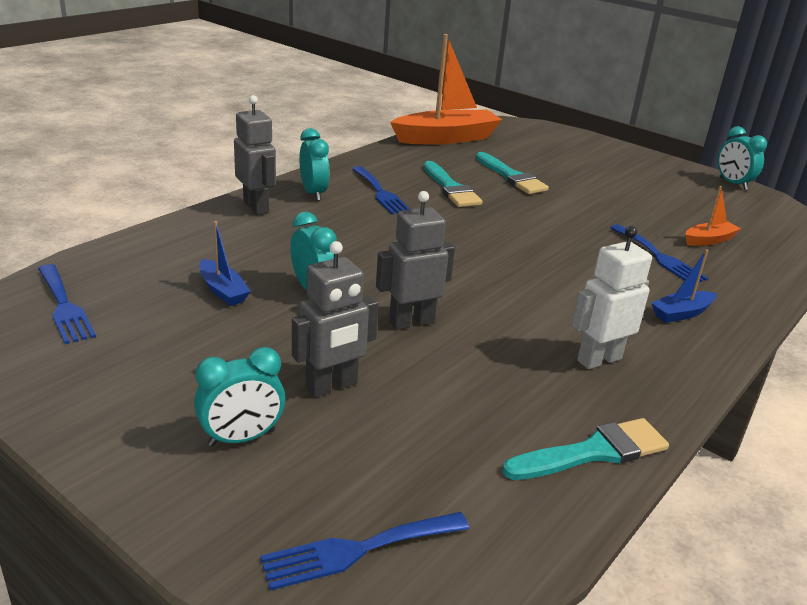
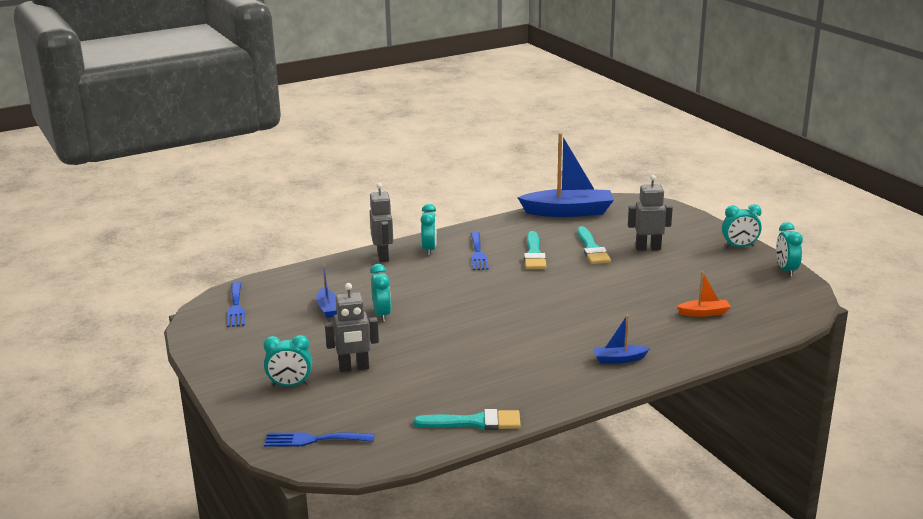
camera: 25 degrees right, 5 degrees down
grey robot [376,191,455,330] -> grey robot moved to [628,175,673,251]
orange boat [390,34,502,144] -> blue boat [517,133,614,217]
white robot [572,226,652,369] -> none
blue fork [610,224,708,282] -> none
none -> turquoise clock [722,204,762,247]

